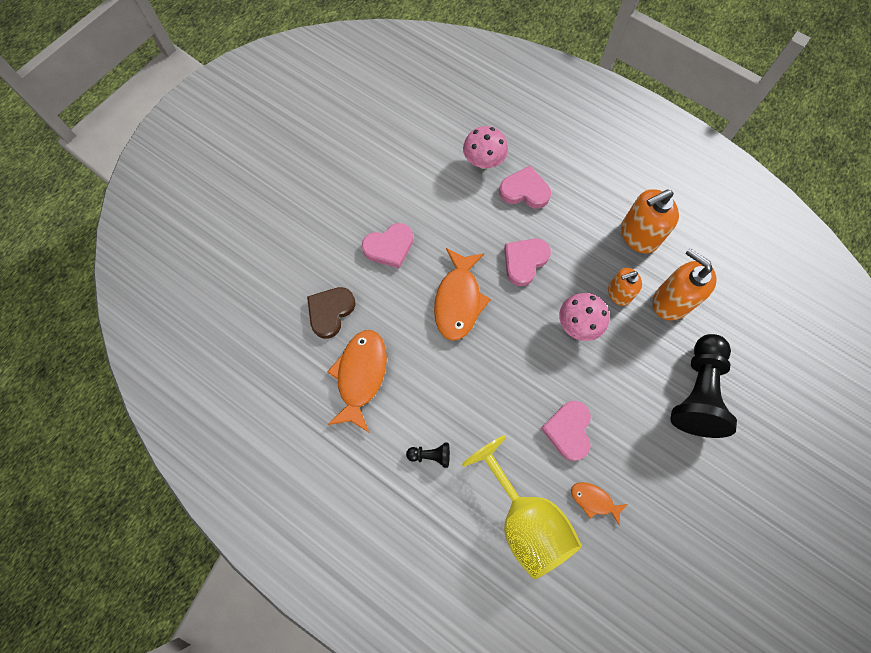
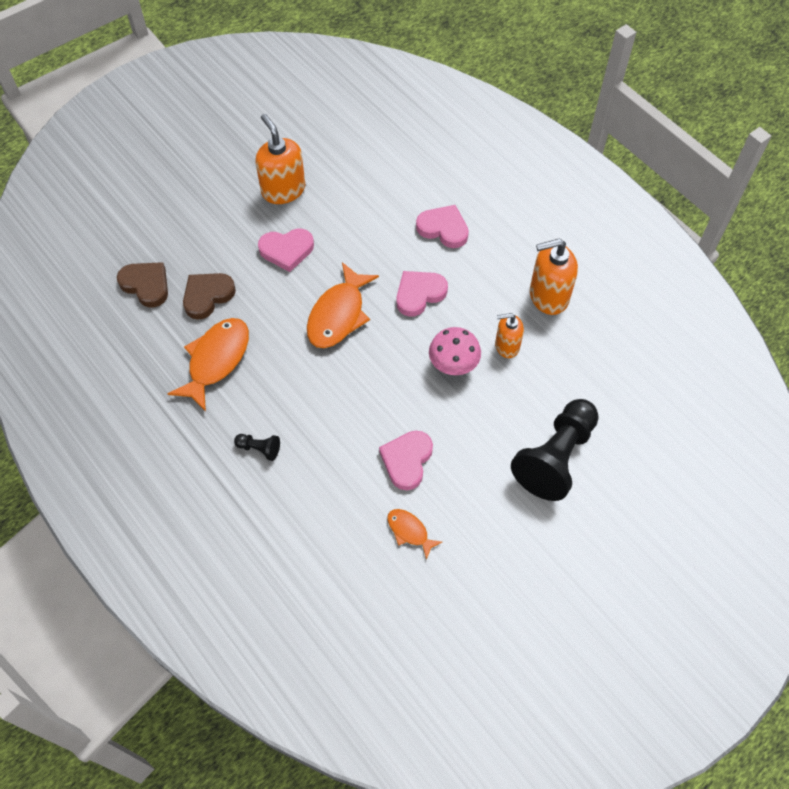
camera: 15 degrees right, 10 degrees down
yellow goblet [462,435,582,579] -> none
pink mushroom [463,126,508,169] -> none
orange soap dispenser [653,248,717,320] -> orange soap dispenser moved to [255,114,305,204]
none -> brown heart [117,262,168,308]

